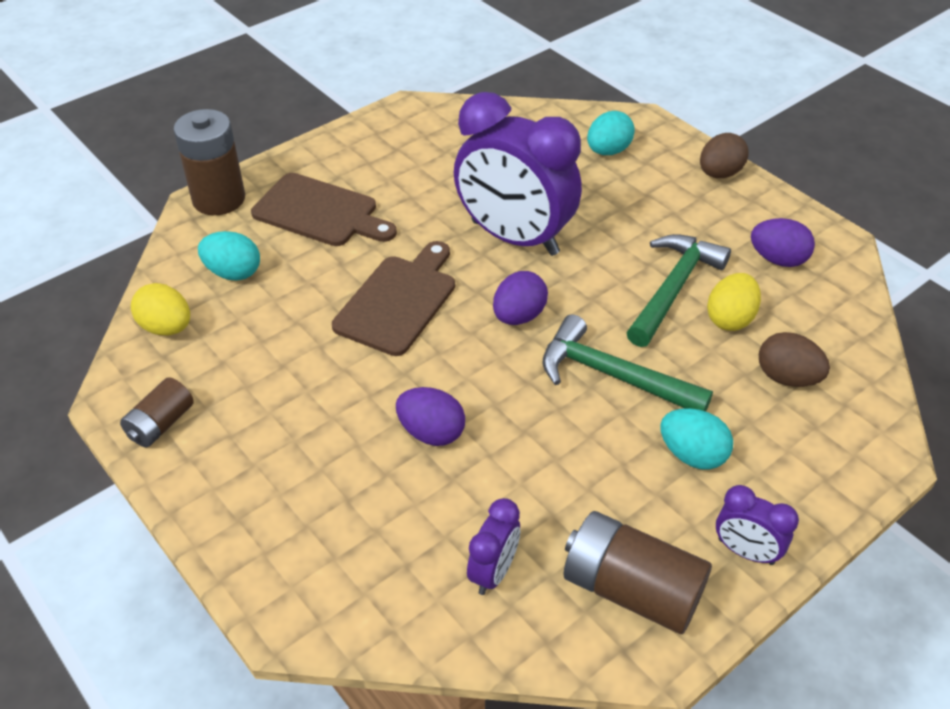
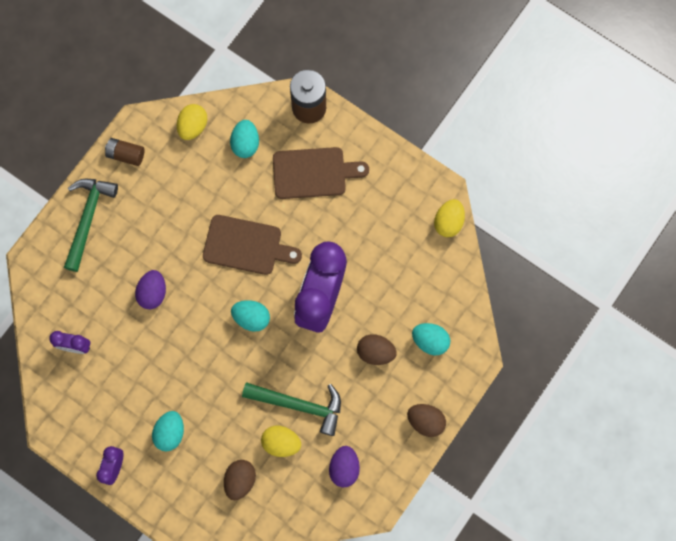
camera: 75 degrees right, 30 degrees up
brown cutting board [251,173,397,246] -> brown cutting board turned 105 degrees counterclockwise [273,147,369,199]
purple egg [493,271,548,325] -> turquoise egg [231,300,270,332]
green hammer [542,314,713,412] -> green hammer moved to [64,179,118,272]
brown battery [564,511,712,634] -> none
none -> brown egg [357,334,397,365]
none -> yellow egg [434,199,465,237]

